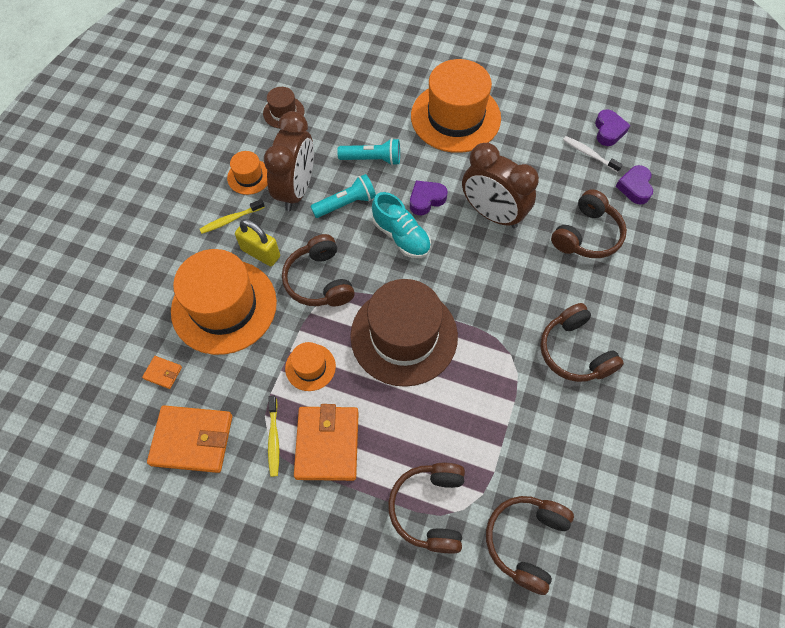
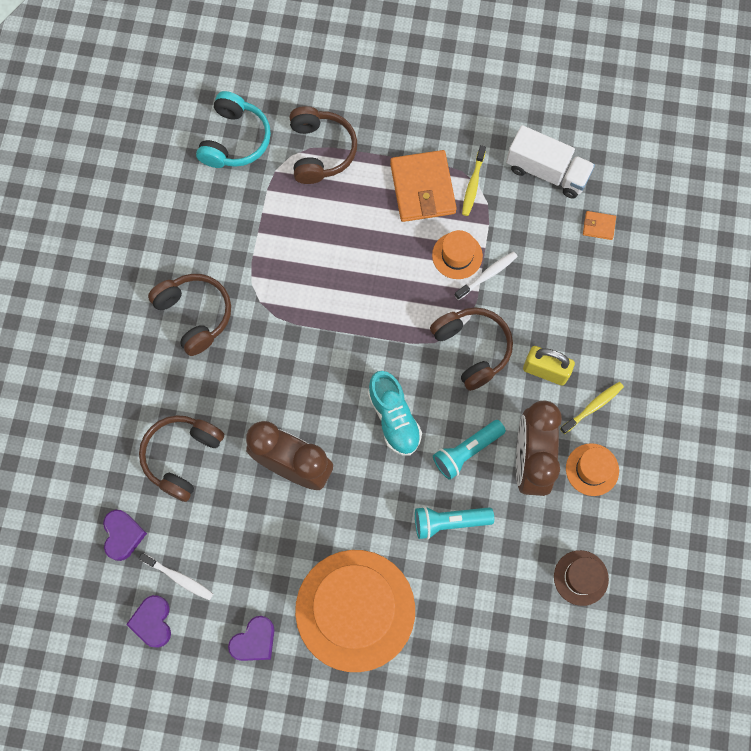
camera: 170 degrees right, 10 degrees up
orange wallet [147,405,233,473] -> white truck [506,125,595,199]
orange hat [171,249,277,355] -> none
yellow toothbrush [268,396,279,477] -> yellow toothbrush turned 150 degrees counterclockwise [462,145,486,216]
brown hat [350,279,458,387] -> none
turquoise shoe [372,192,431,258] -> turquoise shoe turned 150 degrees counterclockwise [368,371,422,456]
purple heart [410,181,447,215] -> purple heart moved to [228,616,275,661]
brown headphones [486,496,574,595] -> turquoise headphones [196,91,271,168]
none -> white toothbrush [454,252,518,300]

